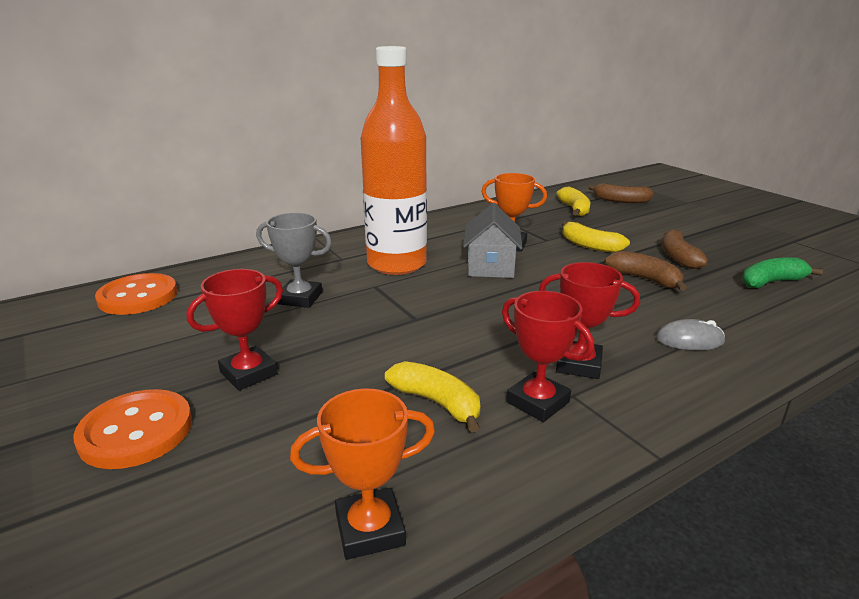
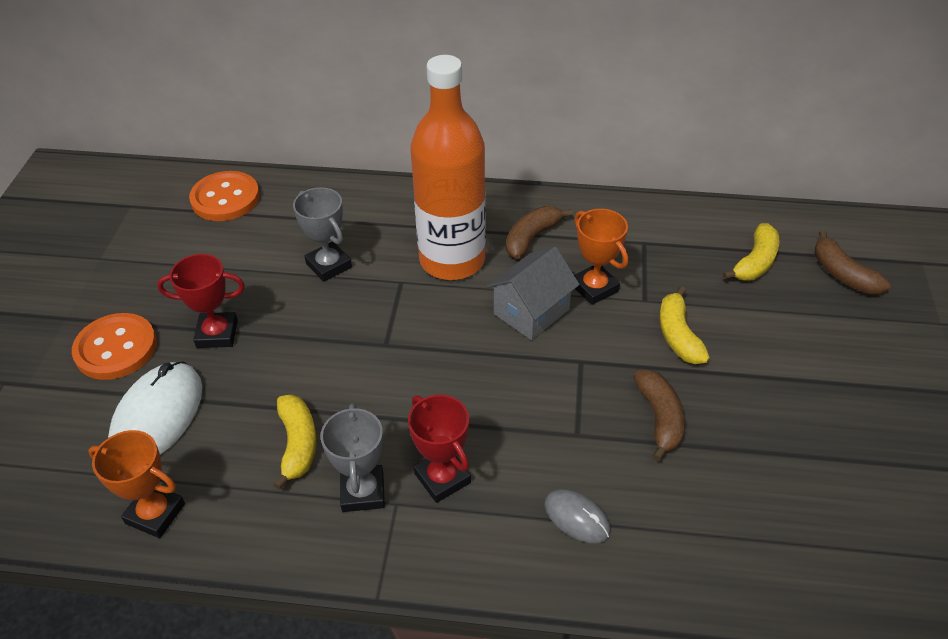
camera: 40 degrees right, 20 degrees up
red trophy [502,291,594,422] -> grey trophy [320,403,385,512]
brown banana [662,229,708,269] -> brown banana moved to [506,206,573,259]
green banana [742,257,823,288] -> none
none -> white mouse [108,361,202,455]

